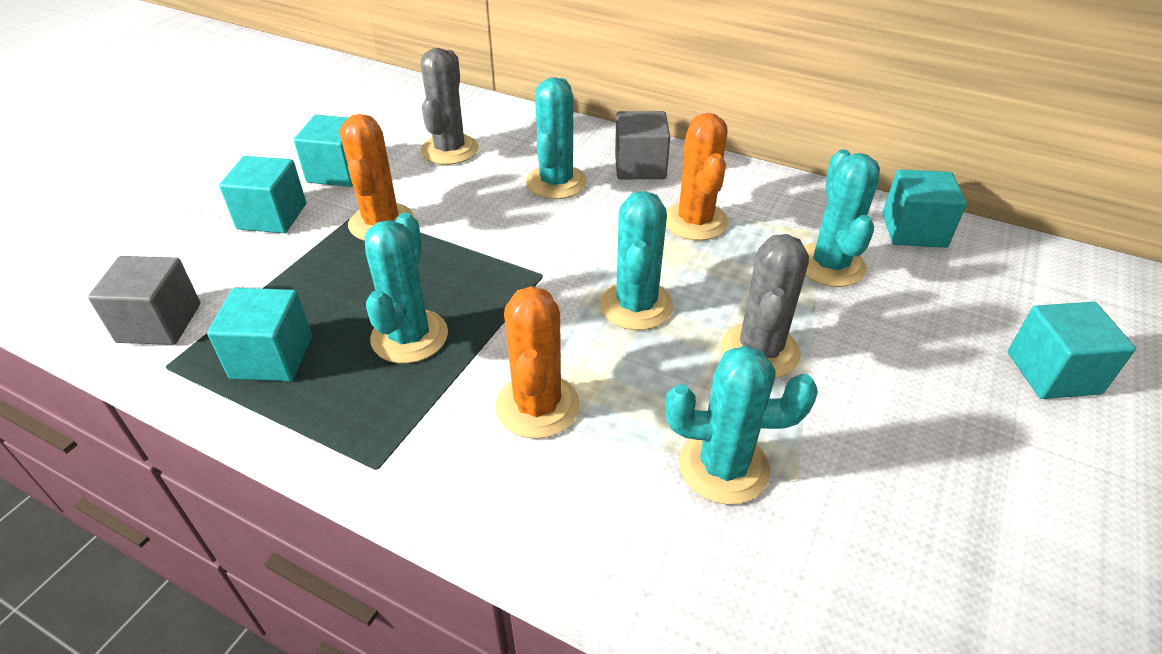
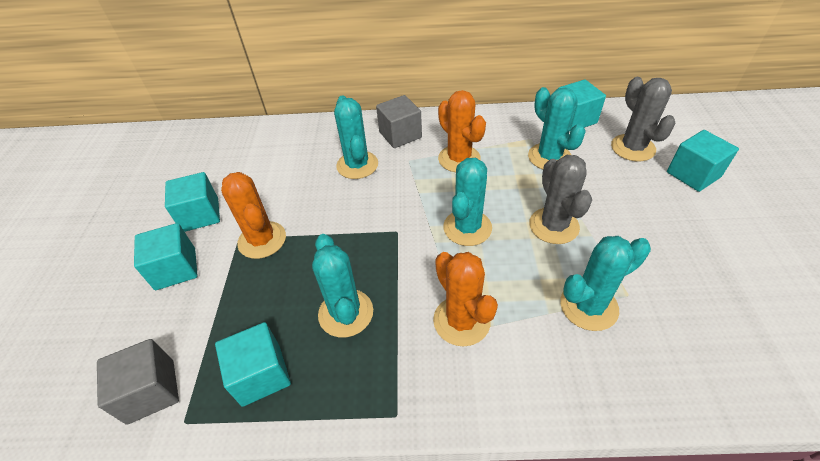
camera: 25 degrees left, 5 degrees up
grey cactus [421,48,479,165] -> grey cactus moved to [611,77,676,161]
turquoise cactus [600,191,674,330] -> turquoise cactus turned 45 degrees clockwise [443,158,492,246]

